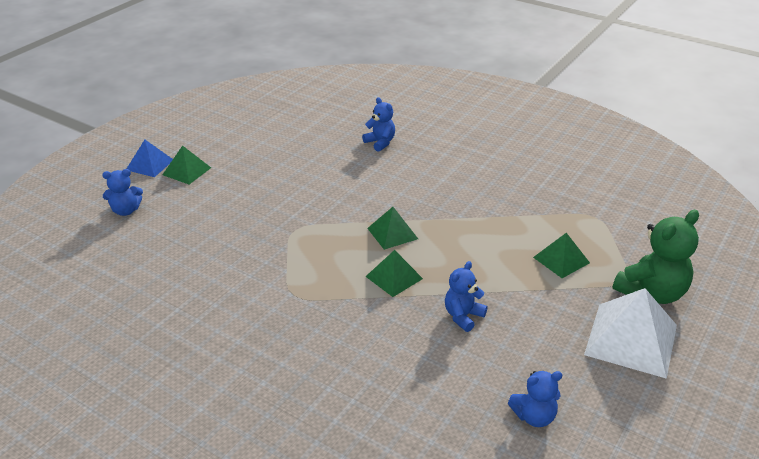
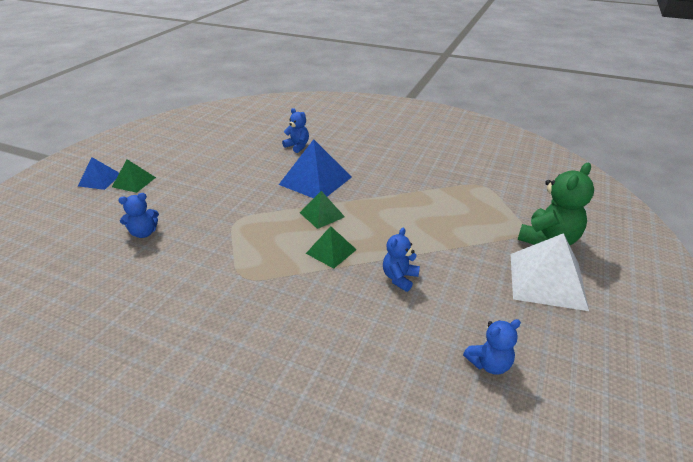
camera: 10 degrees left, 0 degrees up
blue teddy bear [102,169,143,216] -> blue teddy bear moved to [119,193,159,238]
green pyramid [533,233,590,278] -> none
none -> blue pyramid [279,139,352,198]

